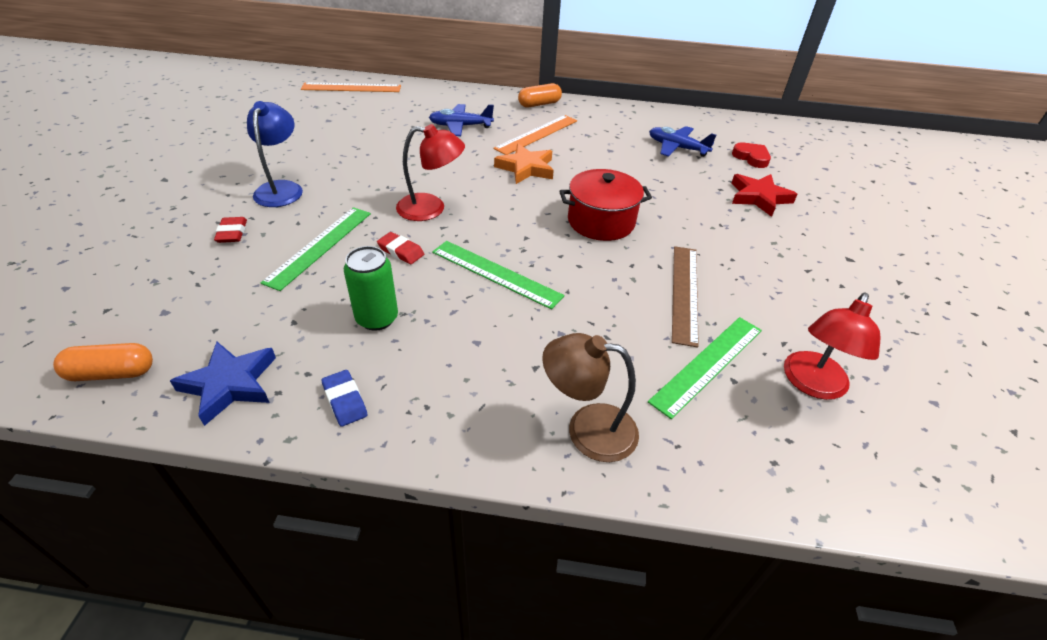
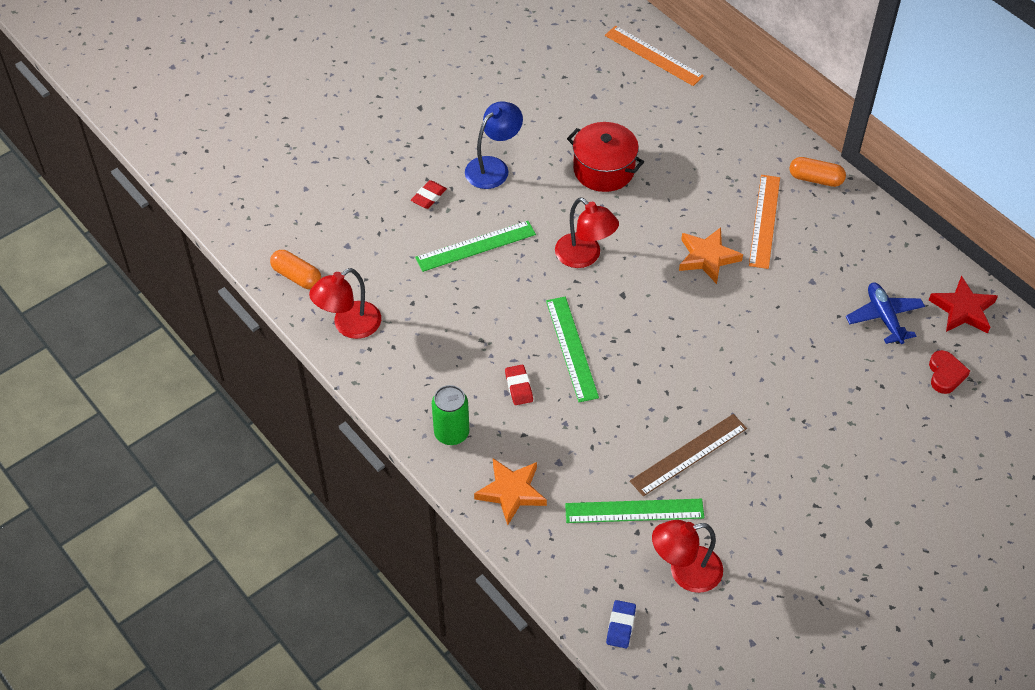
camera: 45 degrees right, 10 degrees up
blue star [170,342,276,426] -> red lamp [309,268,381,339]
blue eraser [321,370,367,427] -> blue eraser moved to [606,600,636,648]
green can [344,246,398,331] -> green can moved to [432,385,469,445]
red eraser [377,232,424,264] -> red eraser moved to [505,365,533,405]
blue plane [429,104,494,136] -> none
orange ruler [493,115,577,155] -> orange ruler turned 75 degrees counterclockwise [749,175,780,269]
brown lamp [542,333,639,462] -> orange star [474,458,547,525]
red pot [559,169,652,241] -> red pot moved to [567,122,644,192]
red star [731,174,798,217] -> red star moved to [929,276,998,333]

